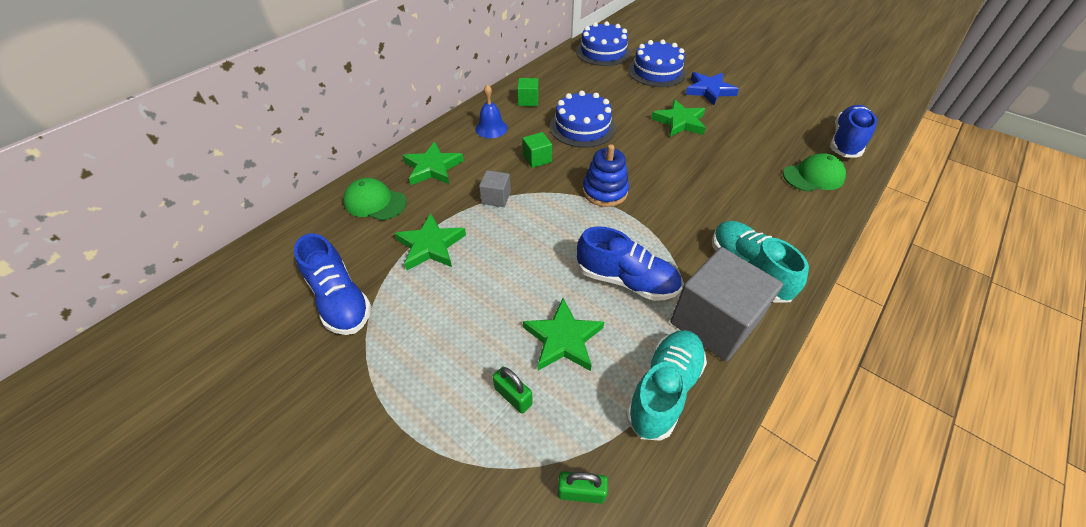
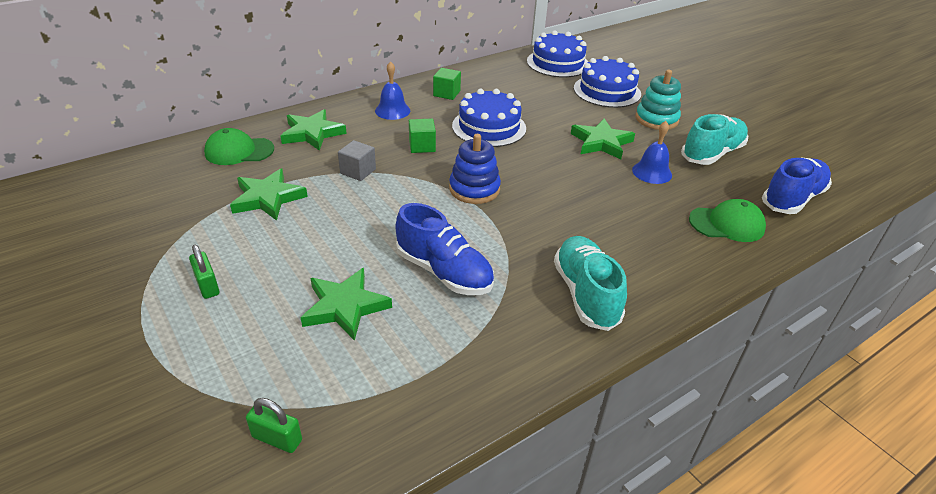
camera: 15 degrees right, 10 degrees down
blue shoe [294,233,372,335] -> none
green cap [343,178,407,221] -> green cap turned 45 degrees counterclockwise [204,128,274,165]
green padlock [493,367,533,413] -> green padlock moved to [189,245,219,299]
turquoise shoe [626,330,707,441] -> turquoise shoe moved to [681,114,748,165]
grey cube [670,247,783,362] -> none
blue star [685,72,739,105] -> turquoise stacking toy [636,70,681,130]
none -> blue bell [632,121,672,184]

